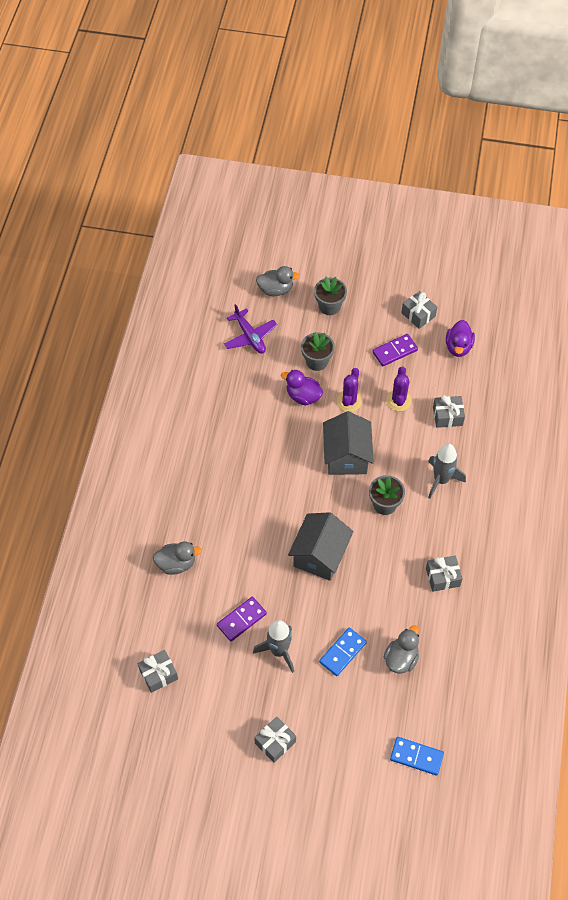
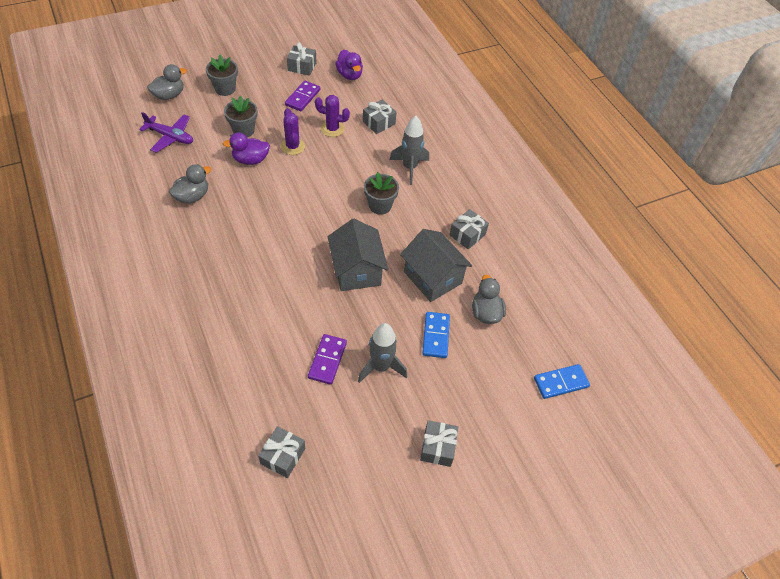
camera: 40 degrees left, 5 degrees down
grey duck [153,541,202,575] -> grey duck moved to [169,164,211,204]
grey house [323,411,374,475] -> grey house moved to [400,229,472,302]
purple cactus [386,366,412,411] -> purple cactus turned 45 degrees counterclockwise [315,95,350,137]

